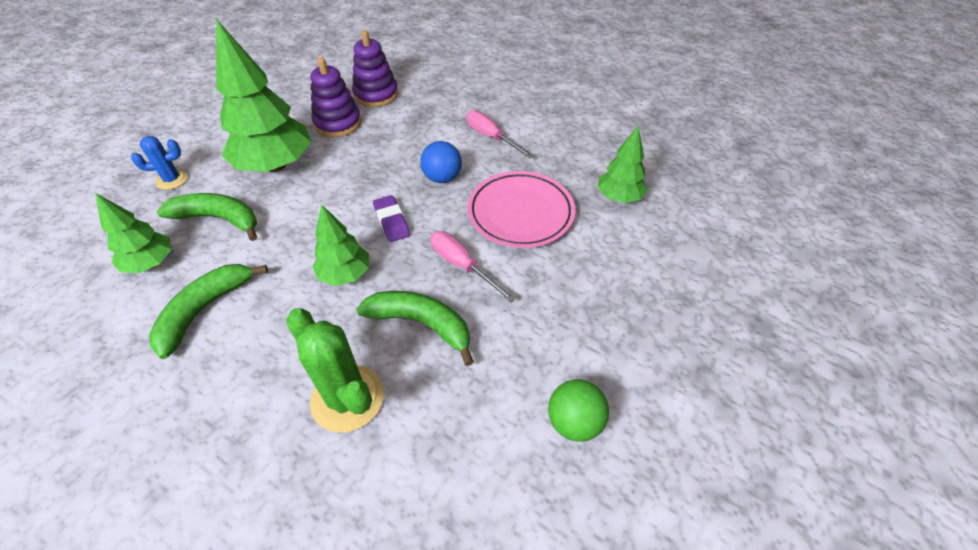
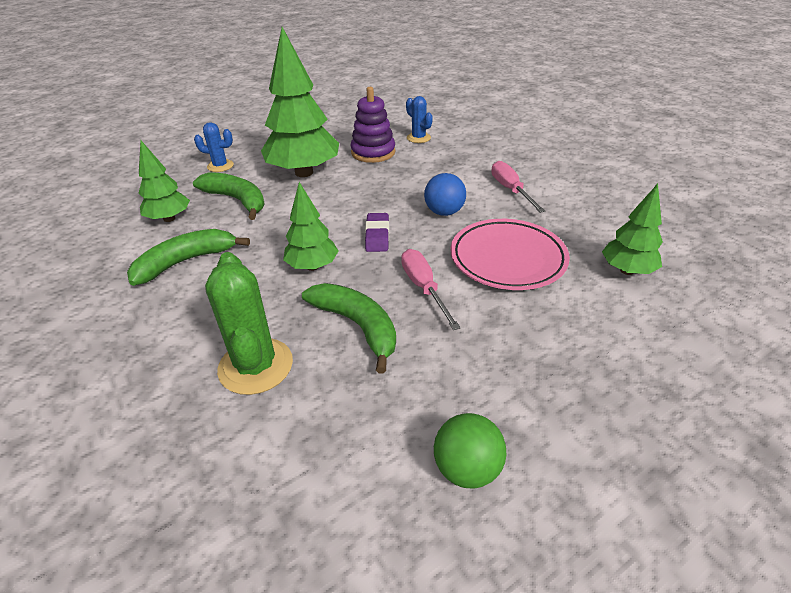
camera: 25 degrees right, 10 degrees down
purple stacking toy [352,30,398,107] -> blue cactus [406,96,433,143]

